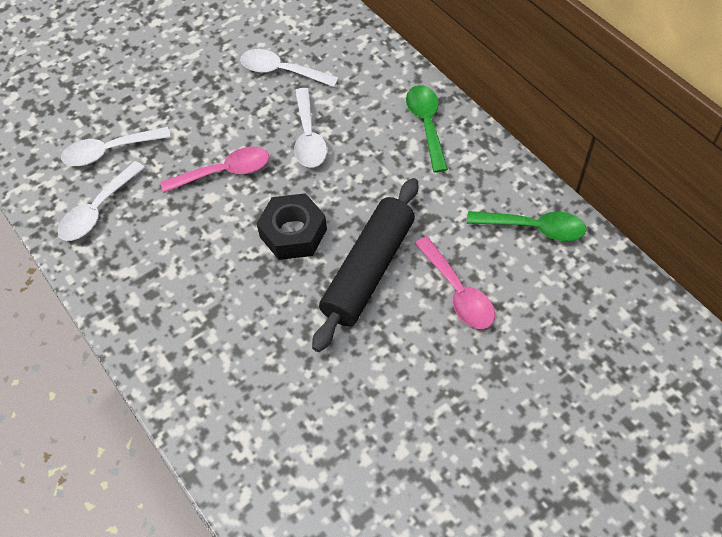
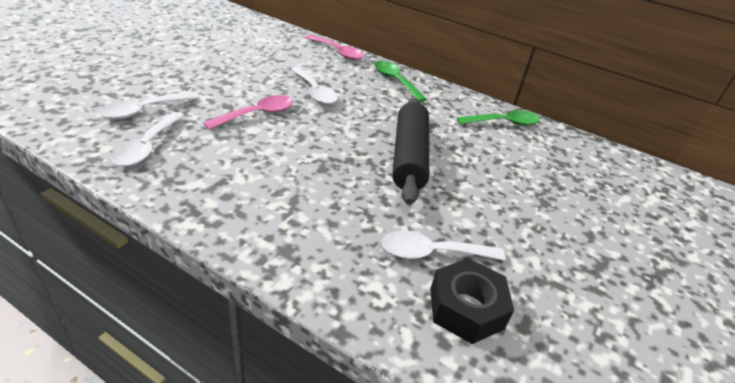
camera: 30 degrees left, 20 degrees down
white spoon [240,49,339,87] -> white spoon moved to [381,230,506,261]
black nut [256,193,327,260] -> black nut moved to [430,258,514,344]
pink spoon [415,236,495,329] -> pink spoon moved to [305,35,364,60]

